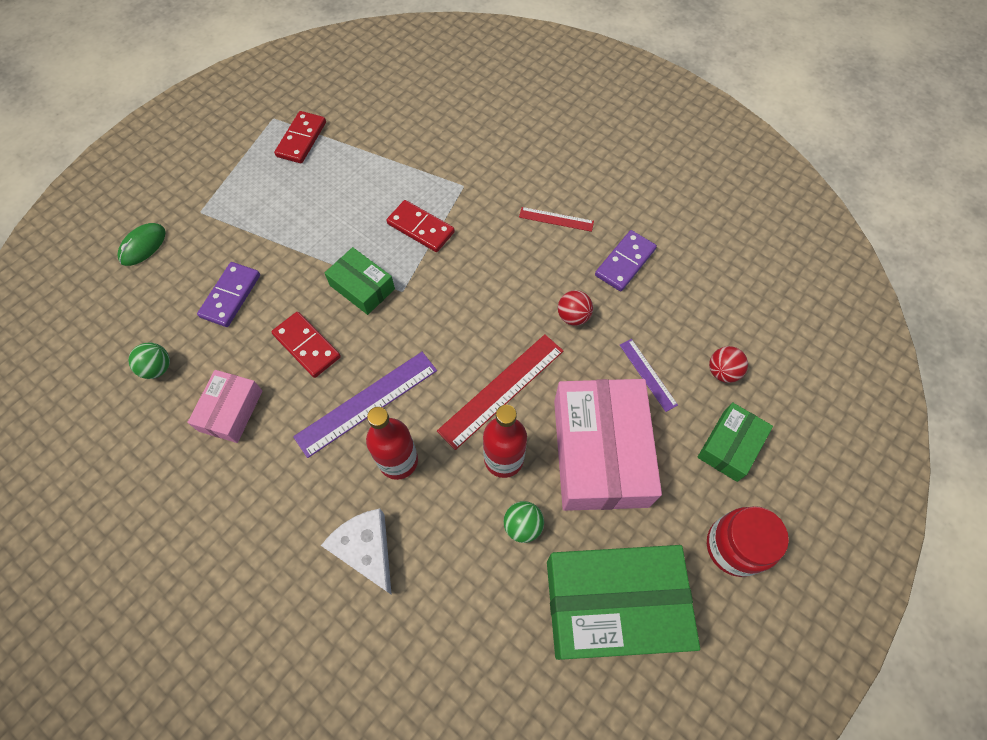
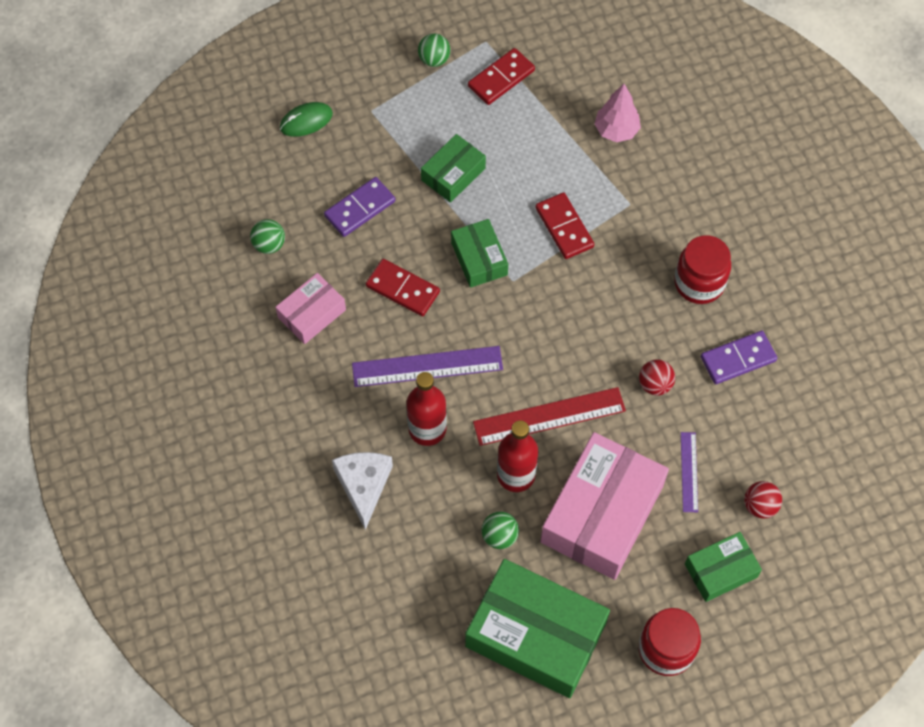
camera: 30 degrees right, 0 degrees up
red domino [271,312,341,378] -> red domino turned 45 degrees counterclockwise [366,259,440,316]
red ruler [519,207,594,232] -> red jar [674,235,731,304]
none -> green ball [418,33,450,67]
none -> green box [421,134,486,203]
none -> pink tree [594,84,641,142]

